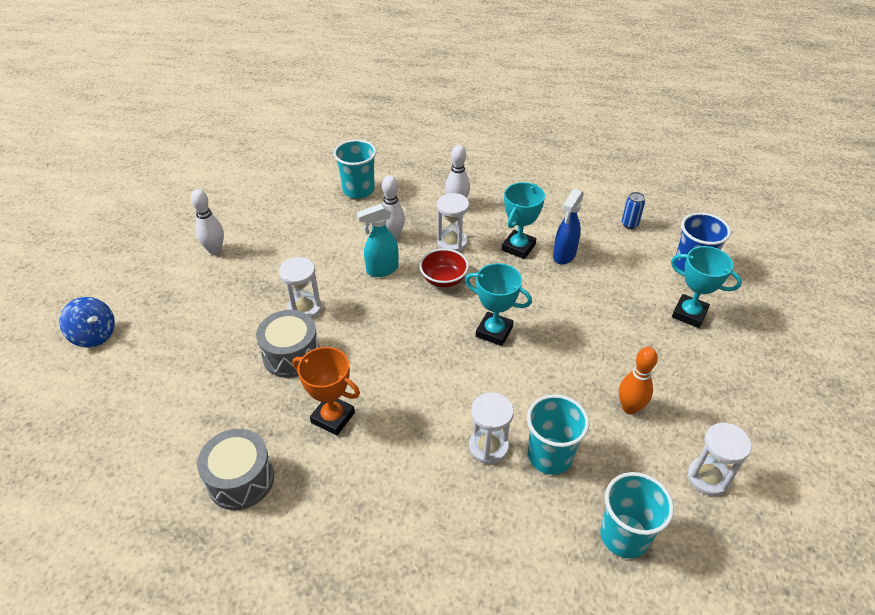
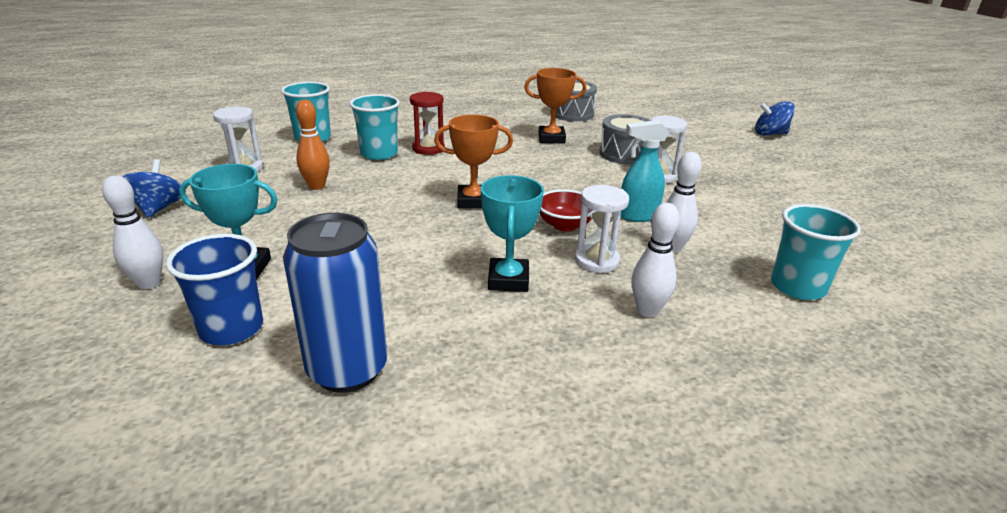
camera: 150 degrees right, 15 degrees down
white bowling pin [191,189,224,255] -> white bowling pin moved to [102,175,163,289]
turquoise spray bottle [357,204,399,277] -> turquoise spray bottle turned 135 degrees counterclockwise [621,120,669,222]
turquoise trophy [465,263,532,346] -> orange trophy [434,115,513,209]
white hourglass [469,392,514,464] -> red hourglass [410,92,445,155]
blue spray bottle [553,189,584,265] -> none
blue can [622,192,645,229] -> blue can [283,213,387,393], size x2.35
none -> blue spinning top [122,159,181,218]

